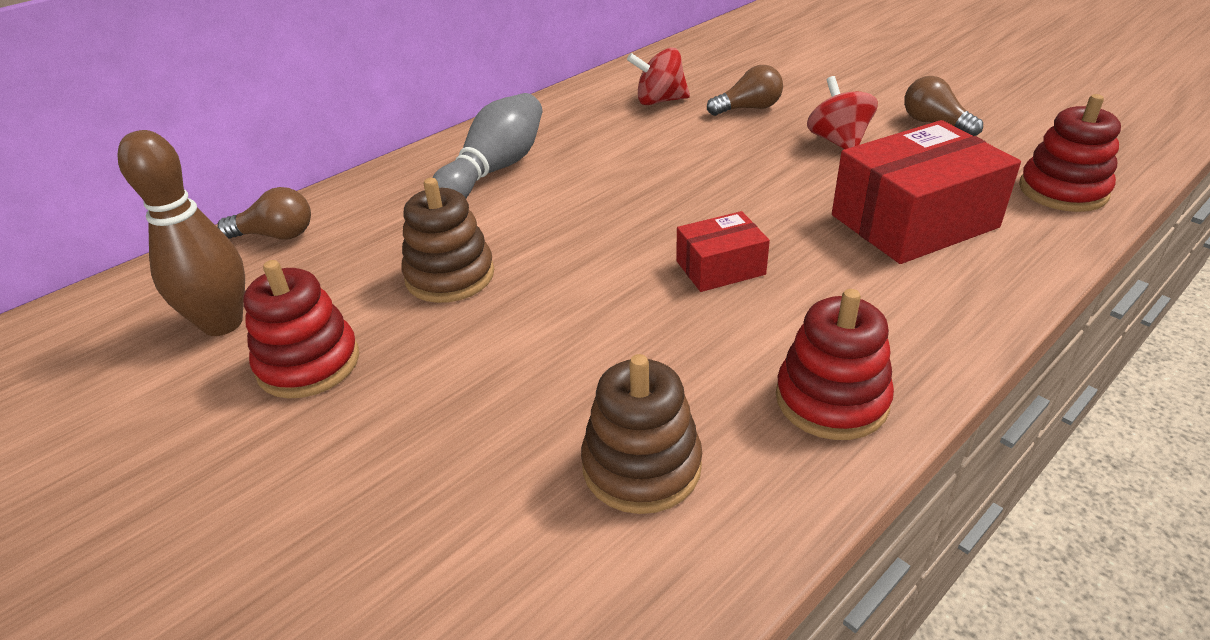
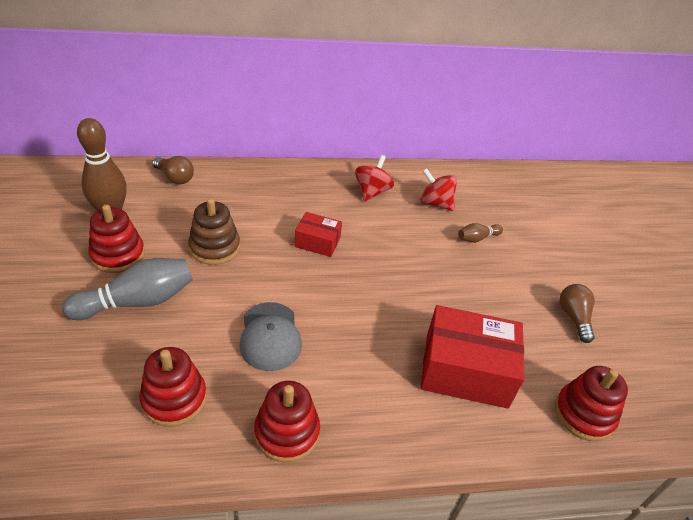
camera: 30 degrees right, 5 degrees up
grey bowling pin [432,93,542,198] -> grey bowling pin moved to [62,258,193,320]
brown stacking toy [581,354,702,514] -> red stacking toy [140,347,207,427]
red box [676,211,770,292] -> red box moved to [295,212,342,257]
brown light bulb [707,65,783,116] -> brown bowling pin [458,223,503,243]
red spinning top [807,76,878,149] -> red spinning top moved to [355,155,394,202]
none -> grey cap [239,302,302,371]

